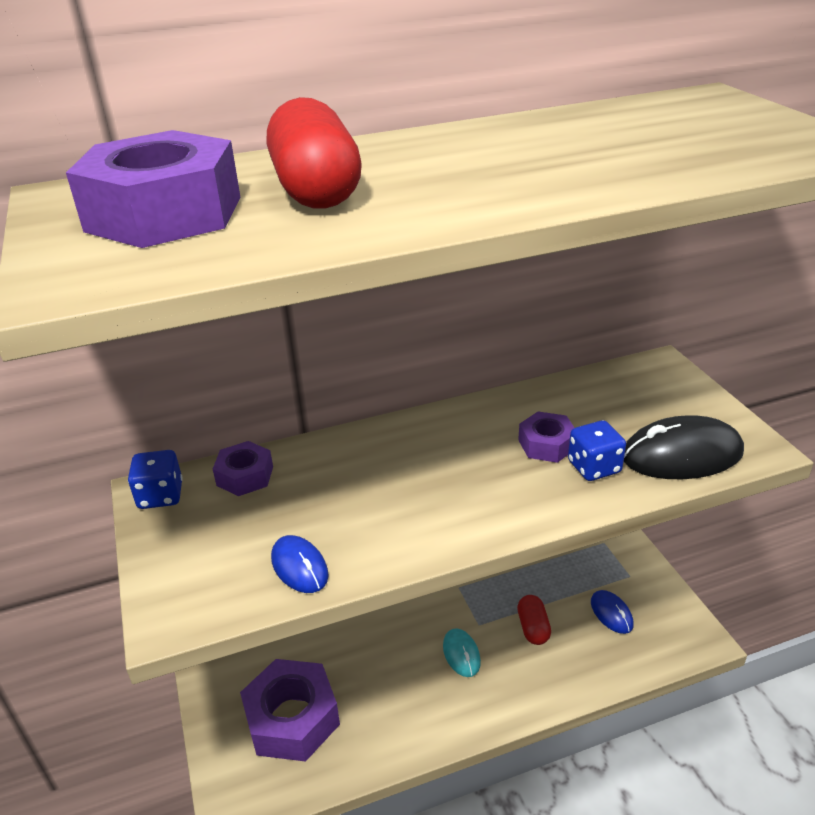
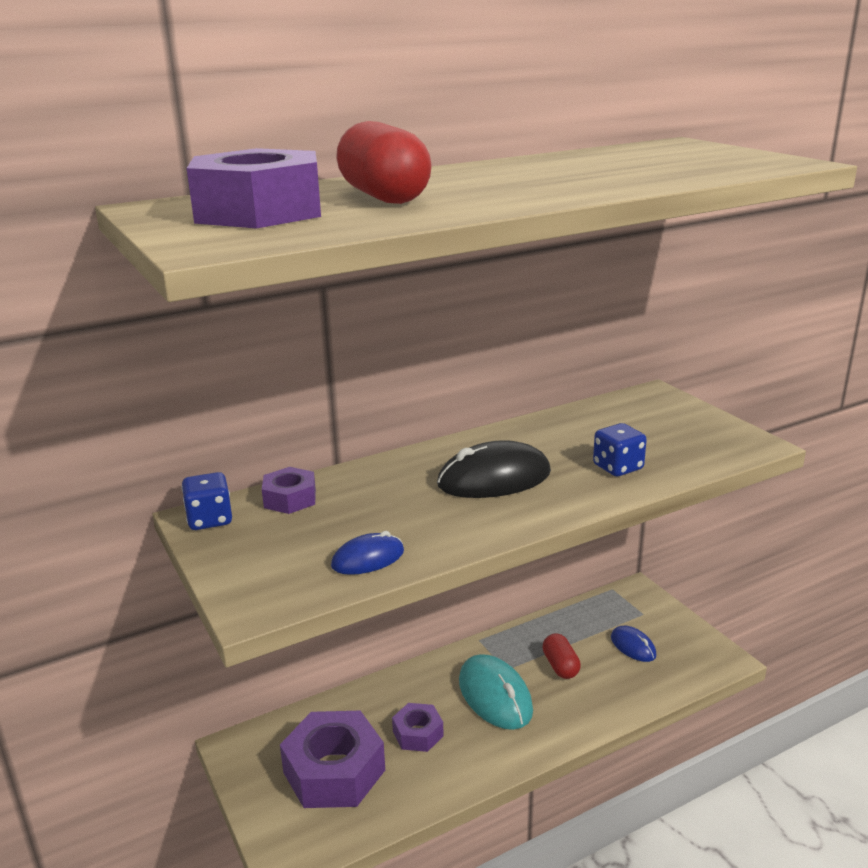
camera: 10 degrees left, 10 degrees down
blue mouse [271,535,329,593] -> blue mouse turned 75 degrees counterclockwise [331,531,404,575]
turquoise mouse [443,628,481,677] -> turquoise mouse [459,654,533,730], size x1.77
purple nut [518,411,574,463] -> purple nut moved to [392,703,444,752]
black mouse [624,415,744,479] -> black mouse moved to [437,440,551,498]

